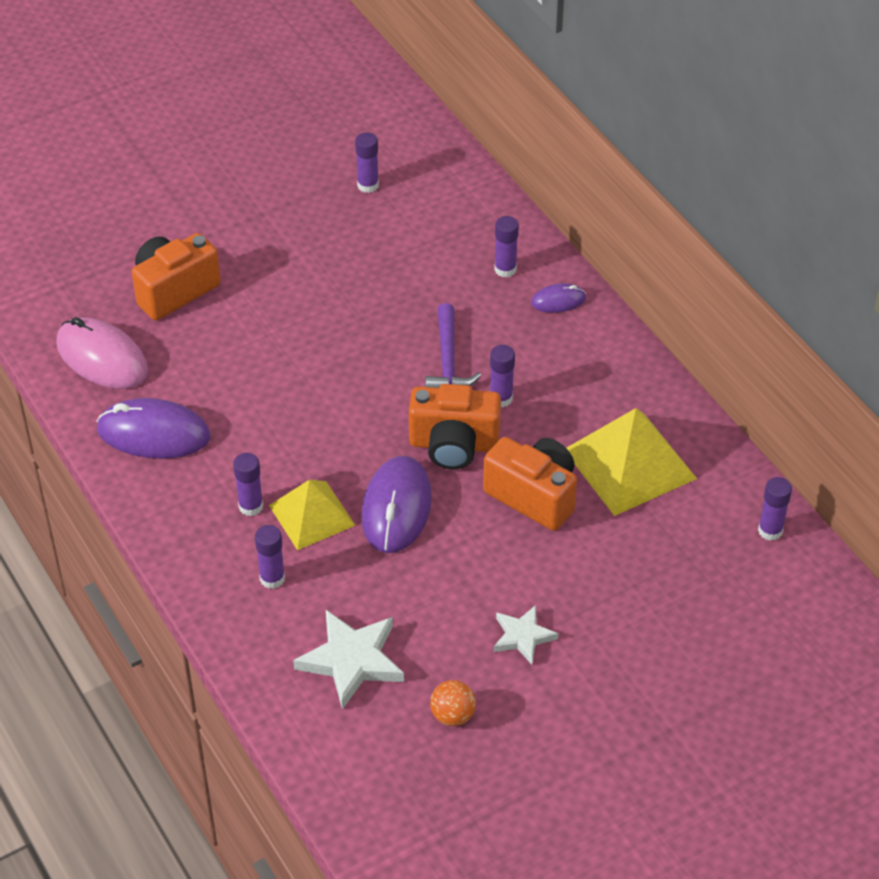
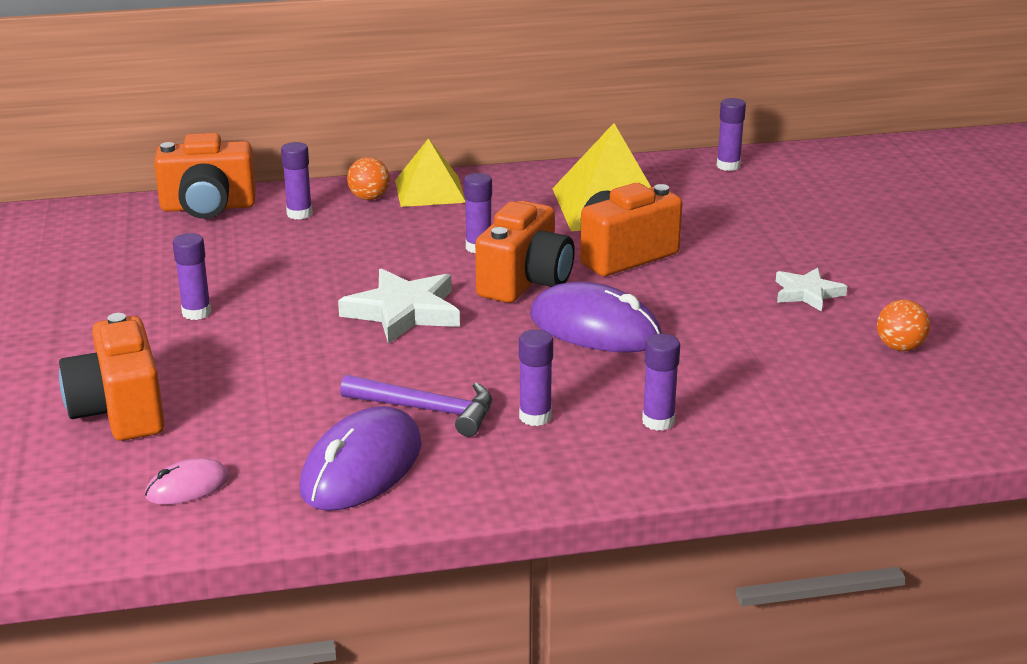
camera: 70 degrees left, 20 degrees down
pink mouse [56,317,148,389] -> pink mouse [145,458,230,505], size x0.51
yellow pyramid [269,480,356,550] -> yellow pyramid moved to [395,138,465,207]
white star [293,610,404,710] -> white star moved to [338,268,460,344]
purple glue stick [355,132,379,193] -> purple glue stick moved to [173,233,211,320]
purple hammer [425,303,481,388] -> purple hammer moved to [340,374,492,437]
purple mouse [531,283,586,313] -> orange ball [347,157,390,200]
none -> orange camera [154,133,256,219]

